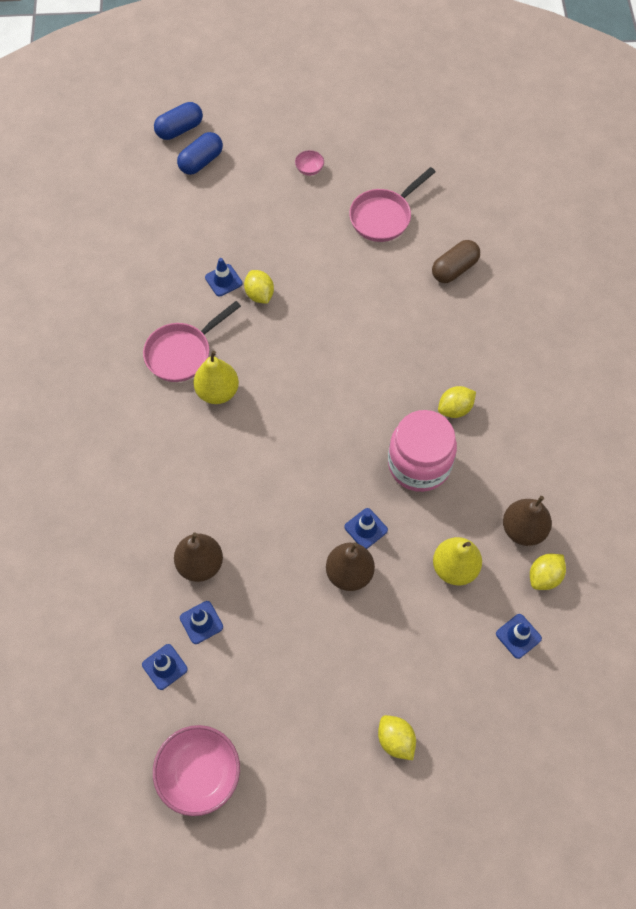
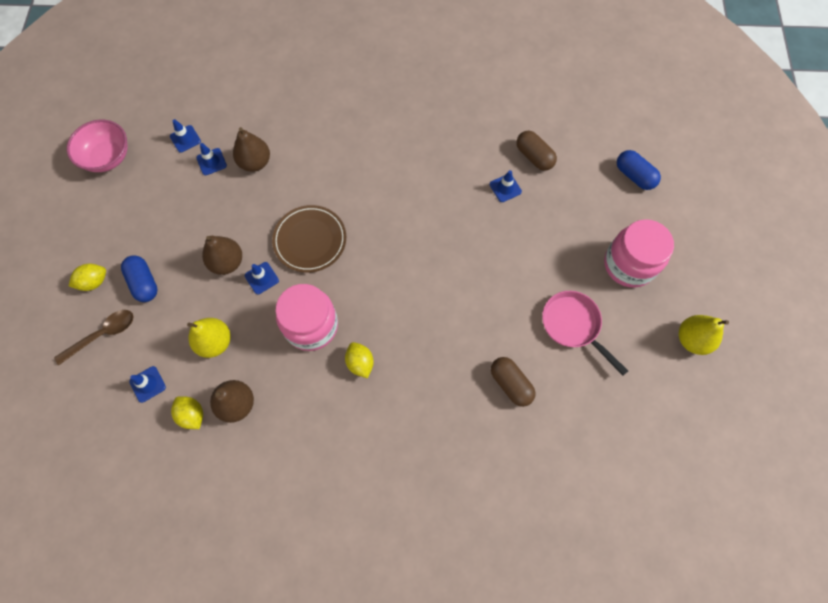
camera: 95 degrees right, 5 degrees up
pink pan [143,301,241,382] -> none
blue capsule [154,102,203,140] -> blue capsule moved to [121,255,158,302]
yellow pear [193,351,239,404] -> yellow pear moved to [679,315,729,355]
yellow lemon [244,270,274,304] -> none
pink bowl [295,150,324,176] -> pink jar [604,219,674,288]
none -> brown spoon [54,310,134,365]
none -> brown plate [272,205,346,273]
none -> brown capsule [516,131,557,171]

